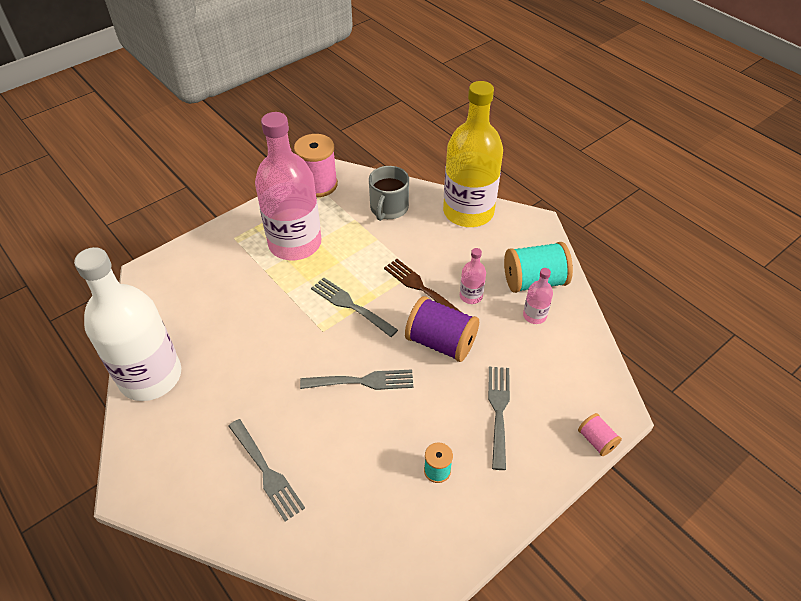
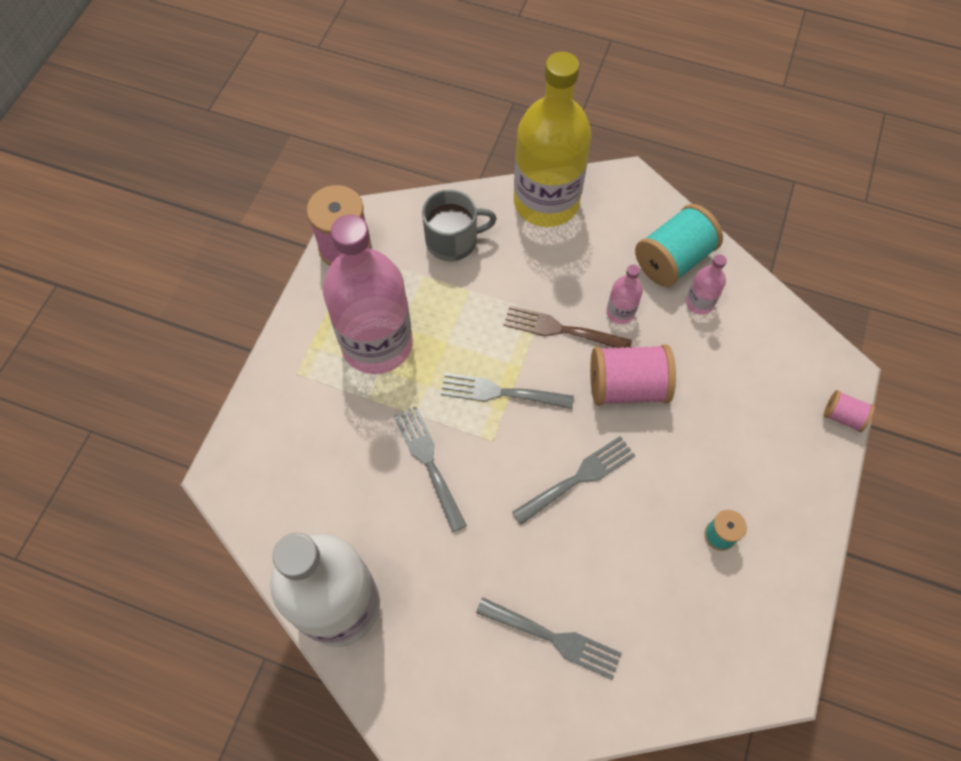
camera: 30 degrees left, 15 degrees up
grey mug [369,166,409,221] -> grey mug turned 90 degrees counterclockwise [422,189,497,261]
purple spool [405,296,479,362] -> pink spool [590,345,676,406]
grey fork [488,367,510,470] -> grey fork moved to [394,406,467,532]

